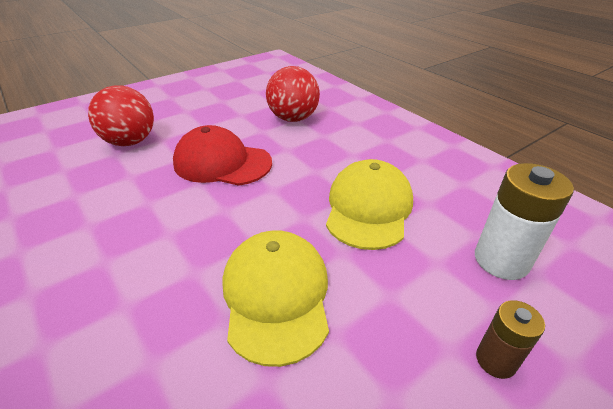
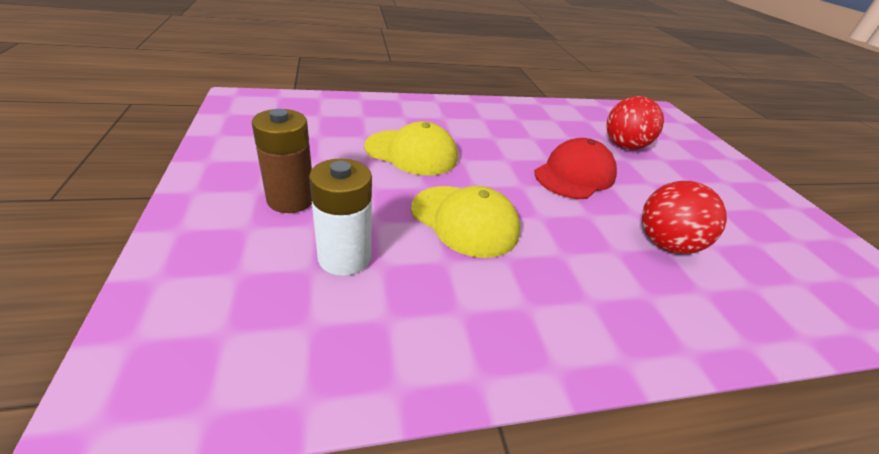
camera: 110 degrees right, 0 degrees up
brown battery [476,300,545,379] -> brown battery [252,109,312,213], size x1.72

